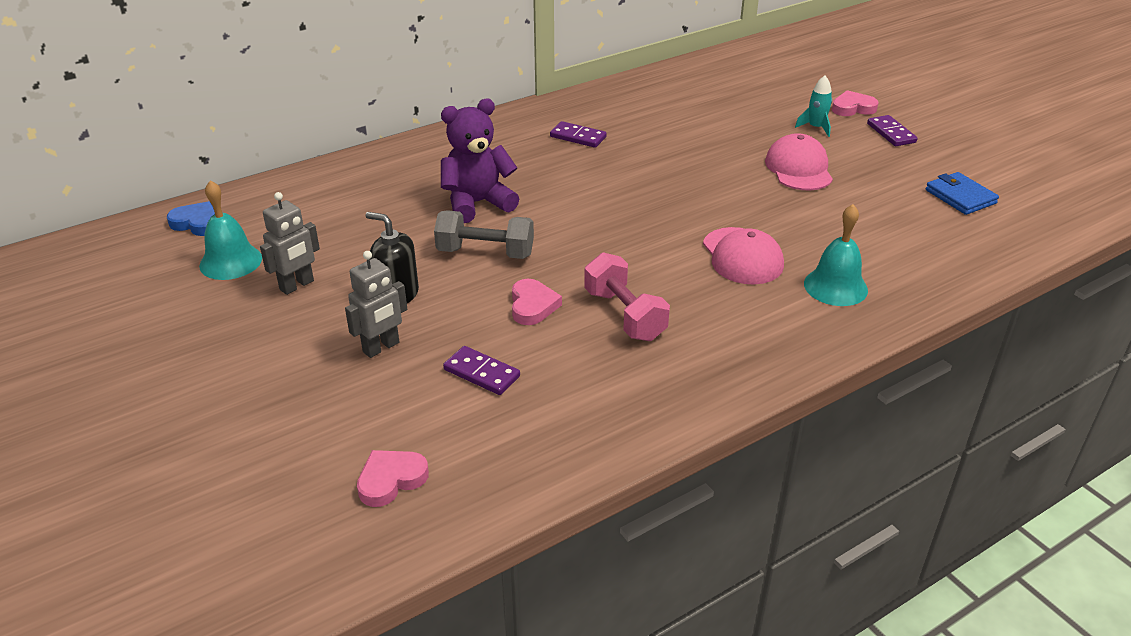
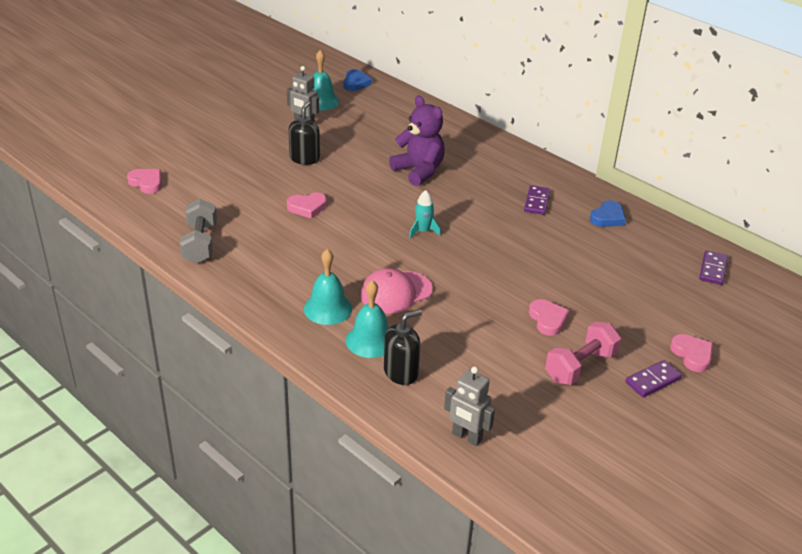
camera: 75 degrees right, 0 degrees up
grey robot [345,251,407,358] -> grey robot moved to [444,367,495,446]
grey dumbbell [434,210,534,259] -> grey dumbbell moved to [180,199,217,264]
purple domino [443,346,520,395] -> purple domino moved to [699,250,728,285]
pink dumbbell [584,252,670,341] -> pink dumbbell moved to [545,322,621,385]
pink cap [765,133,833,190] -> pink heart [529,299,569,336]
turquoise rocket [795,76,832,137] -> turquoise rocket moved to [409,190,441,238]
blue wallet [926,172,999,215] -> none
none -> turquoise bell [304,249,352,325]
none -> black soap dispenser [384,310,422,385]
none -> blue heart [590,200,626,227]

